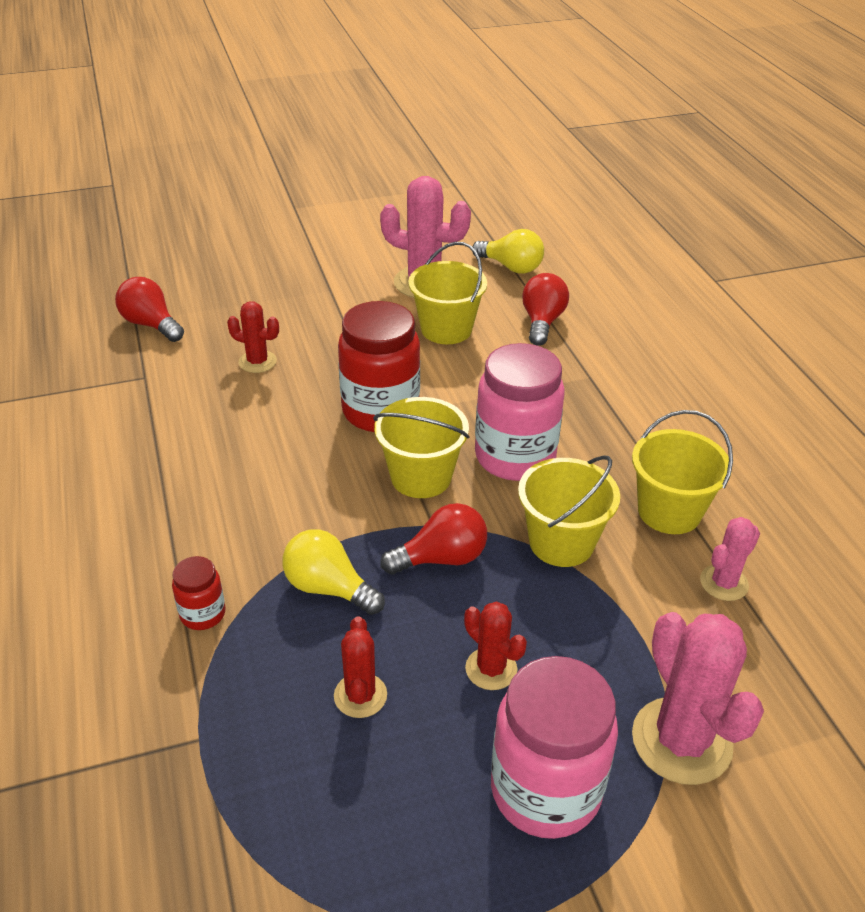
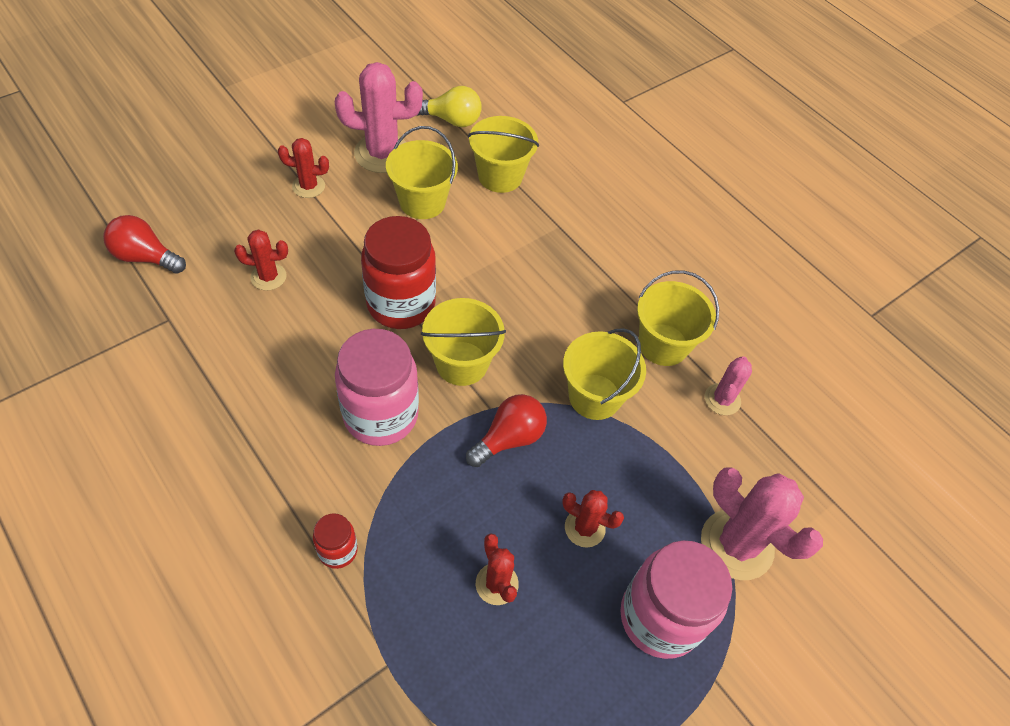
camera: 25 degrees left, 15 degrees up
yellow light bulb [282,529,385,615] -> none
pink jar [475,343,565,481] -> pink jar moved to [335,329,419,446]
red light bulb [522,273,569,346] -> yellow bucket [468,116,539,193]
none -> red cactus [278,138,329,198]

